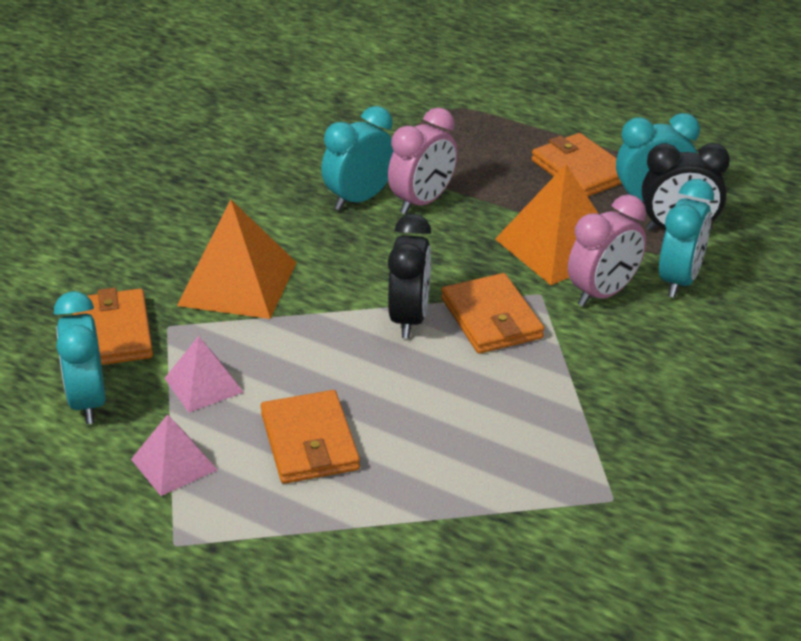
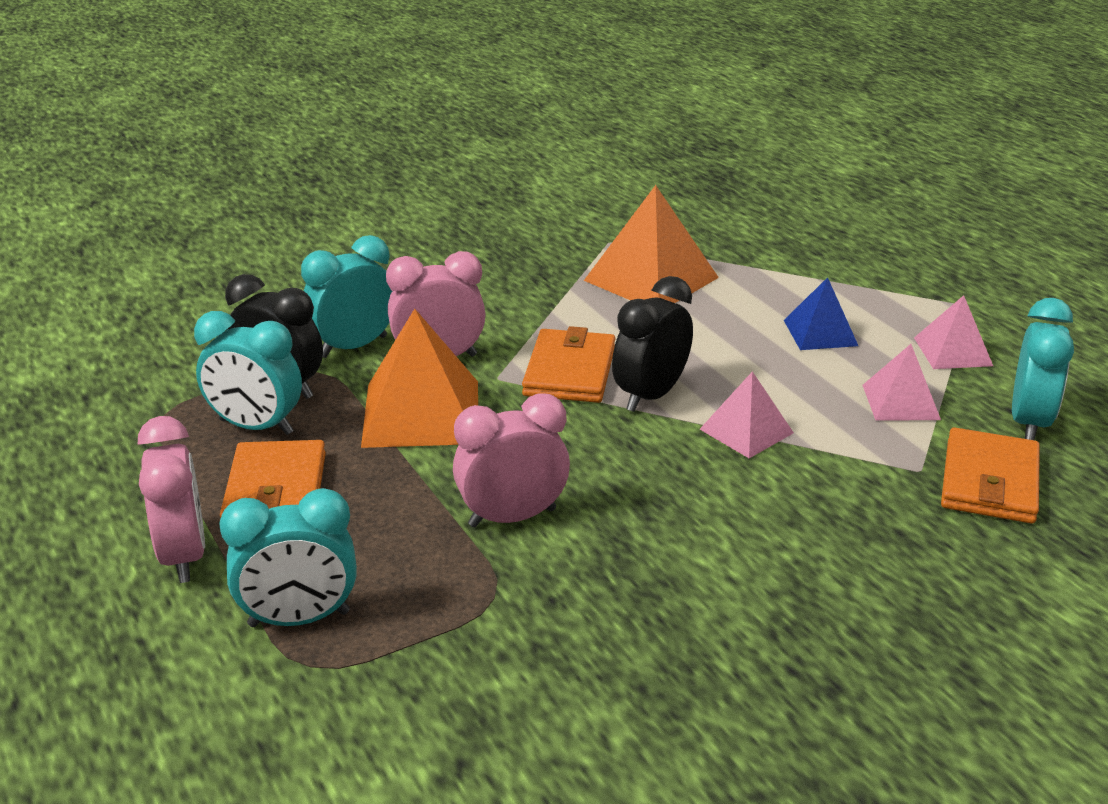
camera: 150 degrees left, 5 degrees down
orange pyramid [177,200,297,319] -> orange pyramid moved to [584,185,719,303]
orange wallet [261,390,360,484] -> blue pyramid [784,277,858,350]
turquoise clock [321,106,394,210] -> turquoise clock moved to [219,488,357,627]
none -> pink clock [138,416,205,583]
none -> pink pyramid [700,371,794,458]

